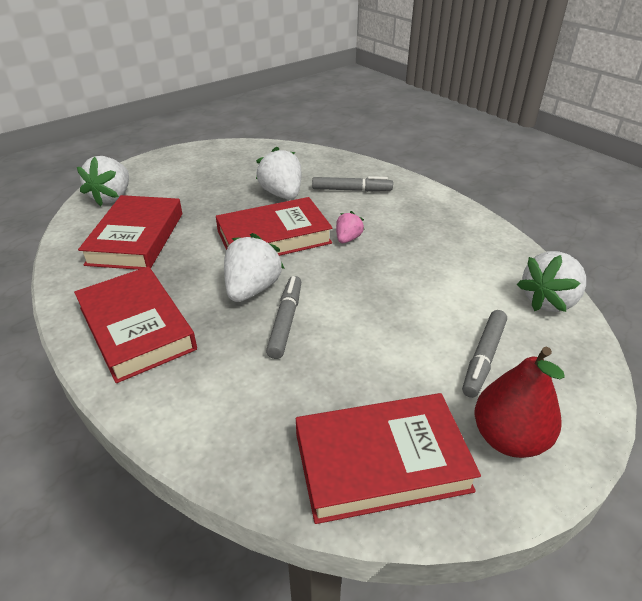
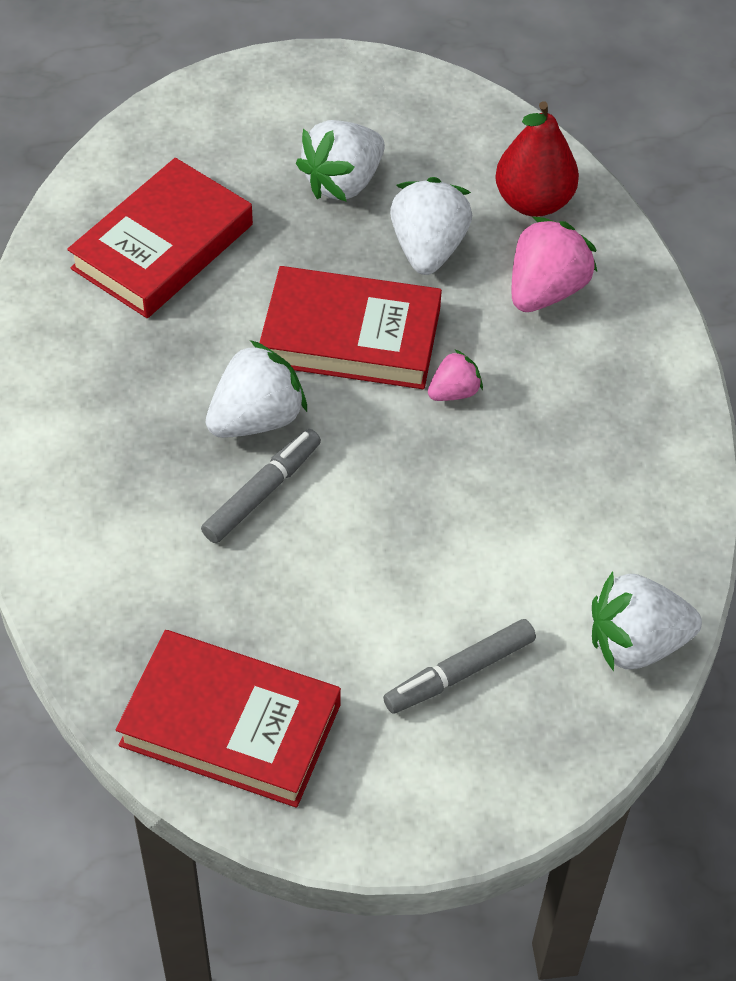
camera: 30 degrees right, 15 degrees up
red book [74,267,197,383] -> none
white strawberry [77,156,129,206] -> white strawberry moved to [296,120,385,202]
grey marker [312,176,393,192] -> pink strawberry [511,217,597,312]
red pear [475,347,565,458] -> red pear moved to [495,101,579,217]

